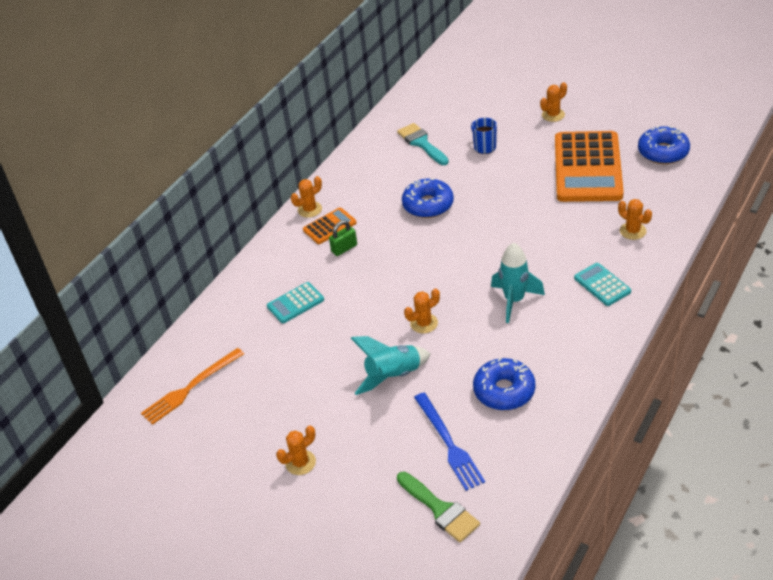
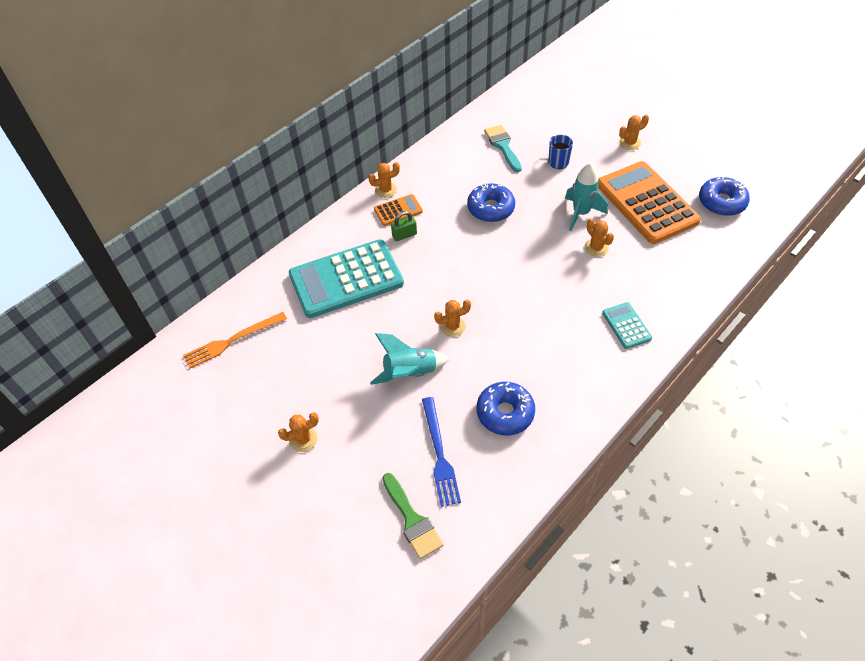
camera: 10 degrees right, 10 degrees up
turquoise calculator [267,282,324,323] -> turquoise calculator [289,239,404,318], size x2.21
turquoise rocket [491,242,545,323] -> turquoise rocket moved to [565,163,608,231]
orange calculator [555,131,624,202] -> orange calculator turned 135 degrees clockwise [598,161,701,244]
orange cactus [618,199,652,240] -> orange cactus moved to [584,219,614,257]

